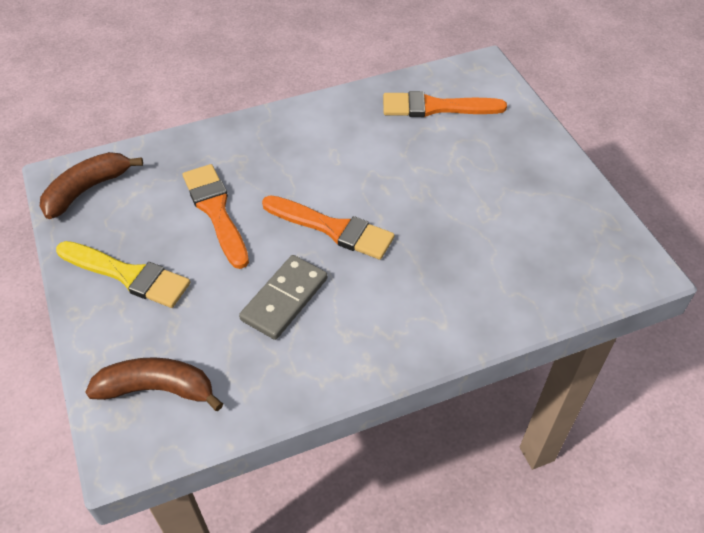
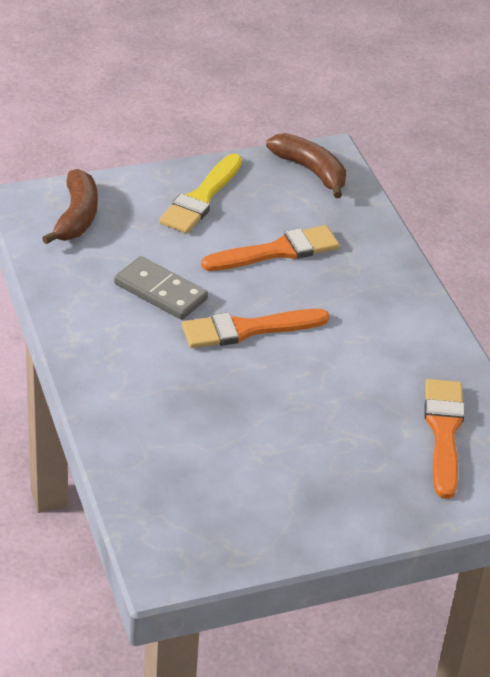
camera: 90 degrees right, 10 degrees down
orange brush [262,195,395,260] -> orange brush turned 45 degrees clockwise [182,309,329,348]

